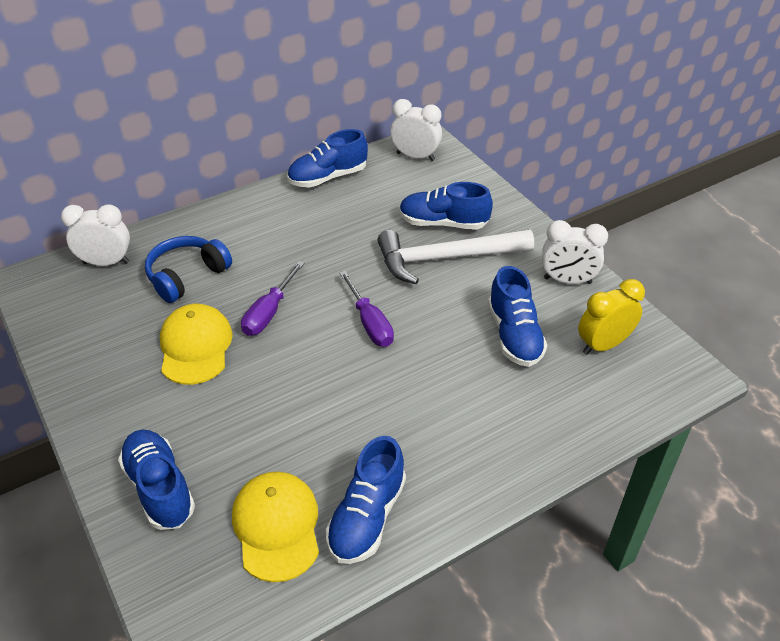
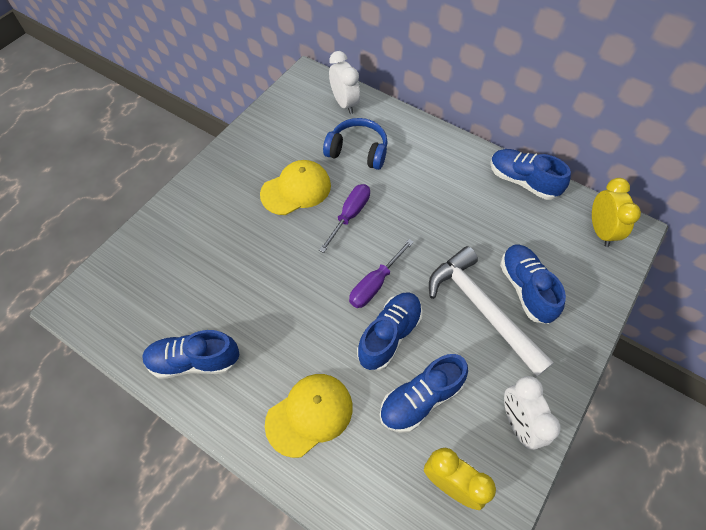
camera: 65 degrees right, 15 degrees up
blue shoe [118,430,195,530] -> blue shoe moved to [357,292,423,371]
yellow cap [232,471,319,582] -> yellow cap moved to [265,374,353,458]
purple screwdriver [241,261,305,336] -> purple screwdriver turned 120 degrees clockwise [319,184,370,253]
white clock [390,99,442,161] -> yellow clock [592,178,641,247]

